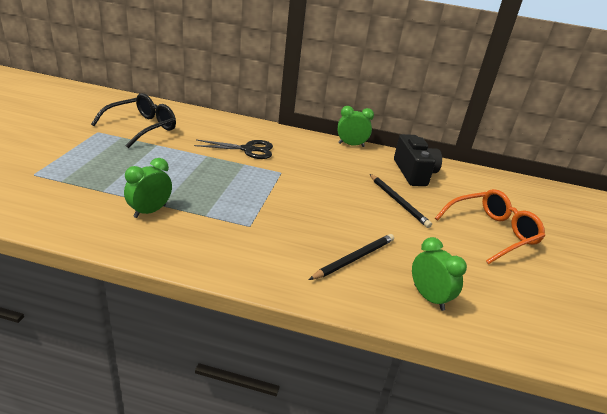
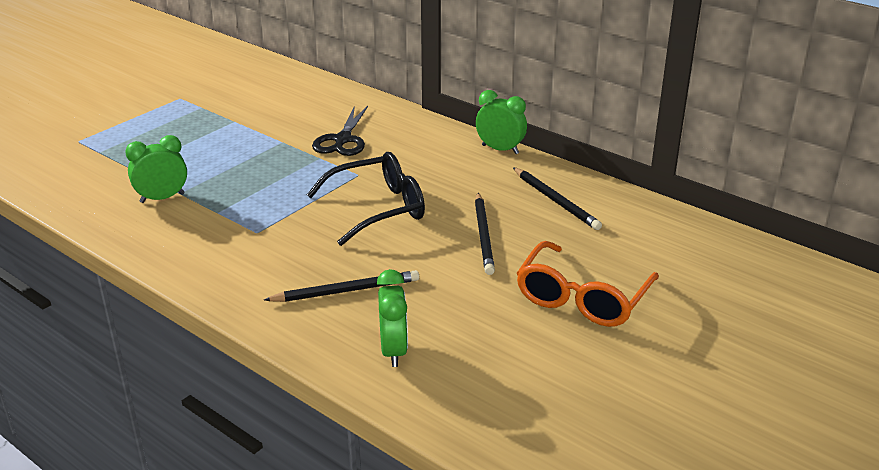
camera: 30 degrees right, 0 degrees up
black glasses [91,93,176,148] -> black glasses moved to [307,152,425,246]
black scissors [194,140,273,159] -> black scissors turned 75 degrees clockwise [312,105,368,156]
black camera [394,134,442,186] -> black pencil [513,167,602,230]
orange glasses [435,189,545,264] -> orange glasses turned 120 degrees clockwise [517,241,659,327]

